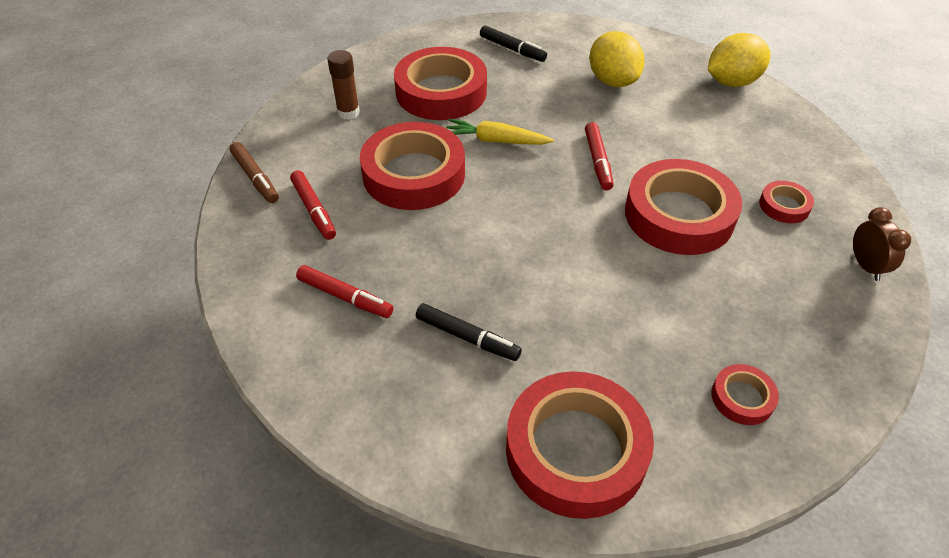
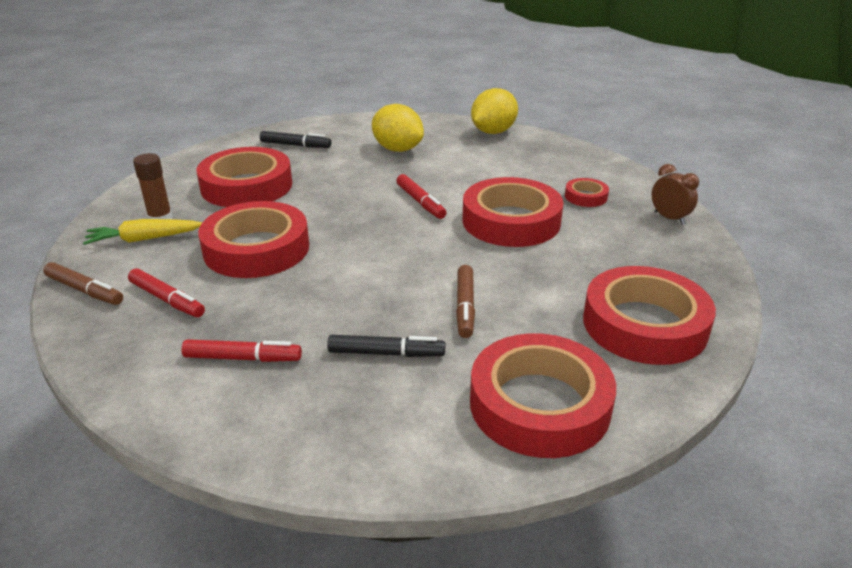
camera: 25 degrees left, 15 degrees down
yellow carrot [446,119,554,145] -> yellow carrot moved to [83,219,203,245]
red tape [711,364,779,425] -> red tape [583,266,716,365], size x2.19
none -> brown marker [456,265,475,338]

